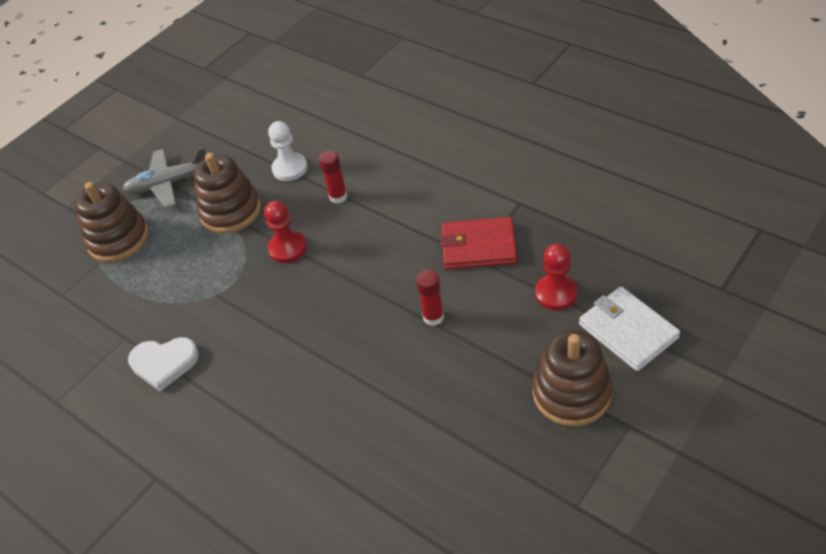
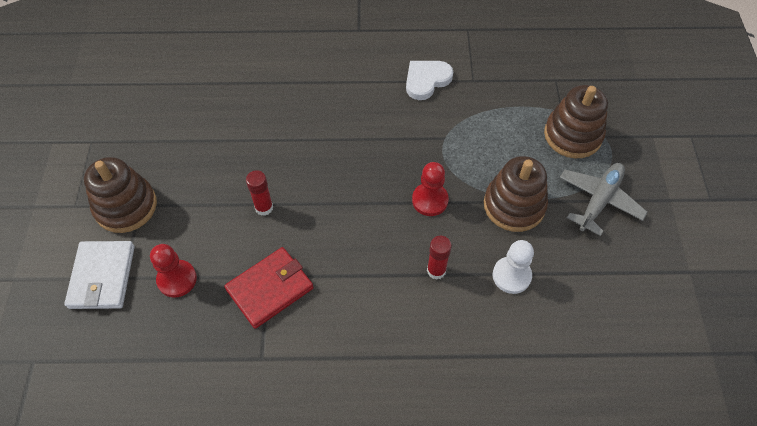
camera: 135 degrees right, 10 degrees up
white wallet [579,287,680,371] -> white wallet turned 75 degrees clockwise [64,241,135,309]

